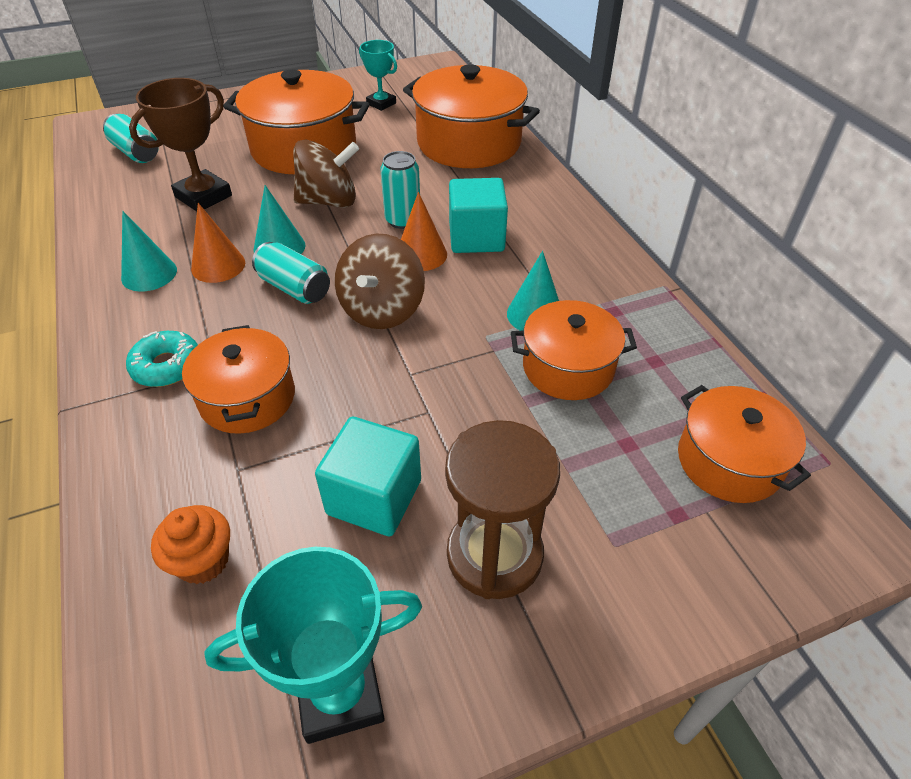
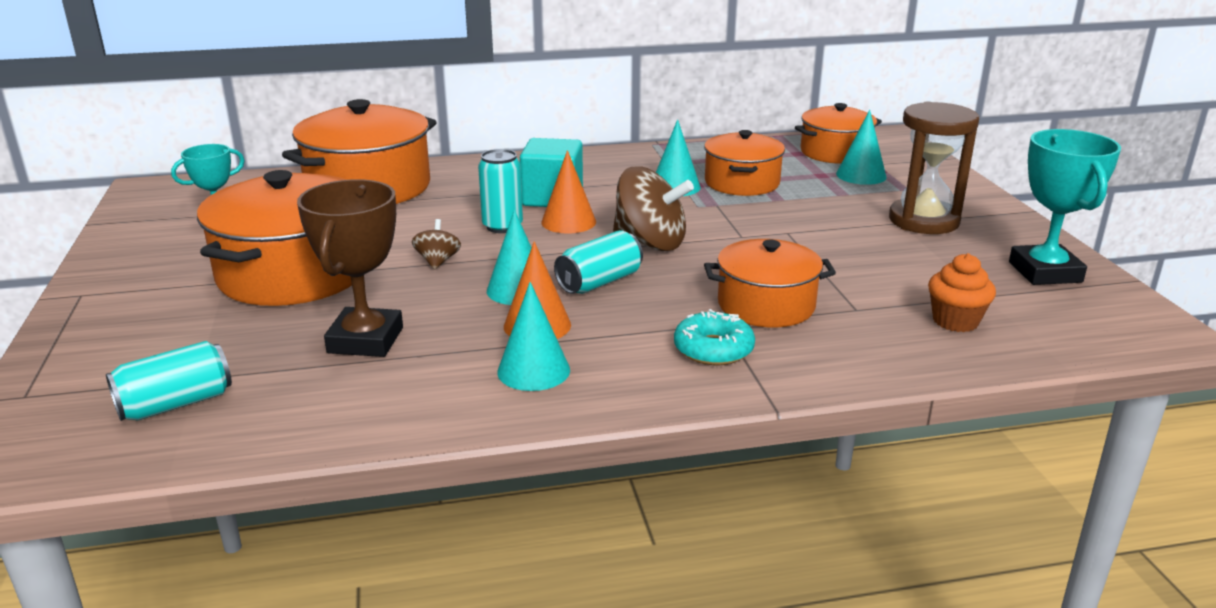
camera: 80 degrees left, 20 degrees down
brown trophy [129,78,232,211] -> brown trophy turned 45 degrees clockwise [297,179,403,357]
brown spinning top [293,139,359,208] -> brown spinning top [412,219,461,269], size x0.50
turquoise cube [315,417,421,536] -> none
none -> turquoise cone [836,110,887,185]

